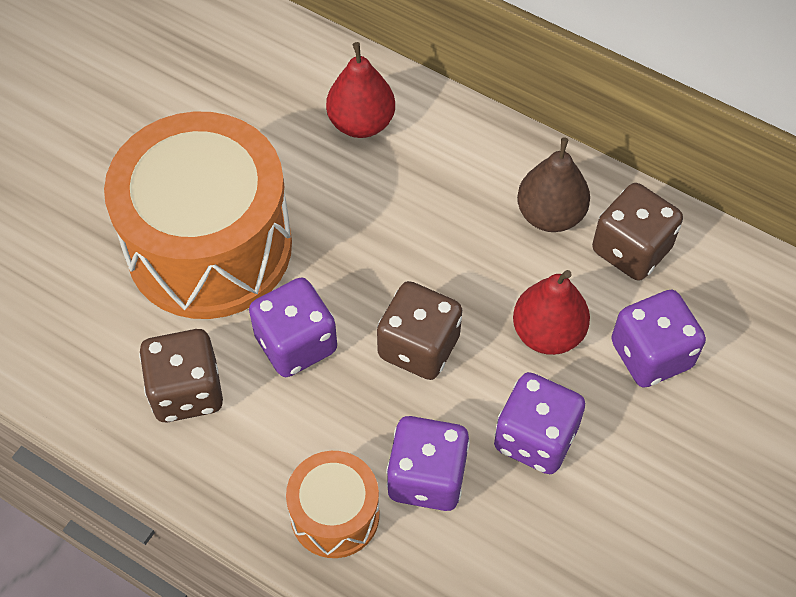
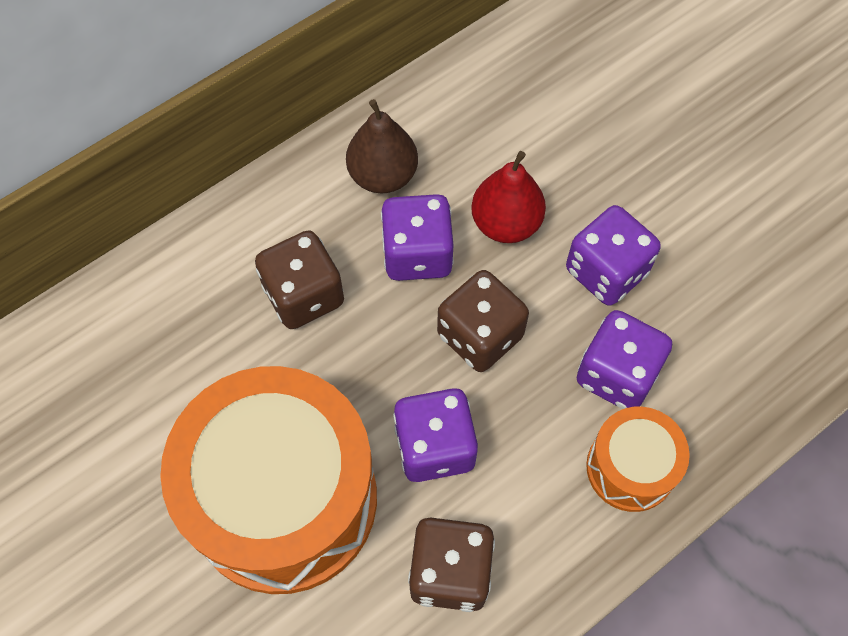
camera: 70 degrees left, 5 degrees up
red pear [326,42,395,138] -> none
brown dice [592,183,683,281] -> brown dice moved to [255,230,344,329]
purple dice [611,290,706,388] -> purple dice moved to [381,194,454,281]

